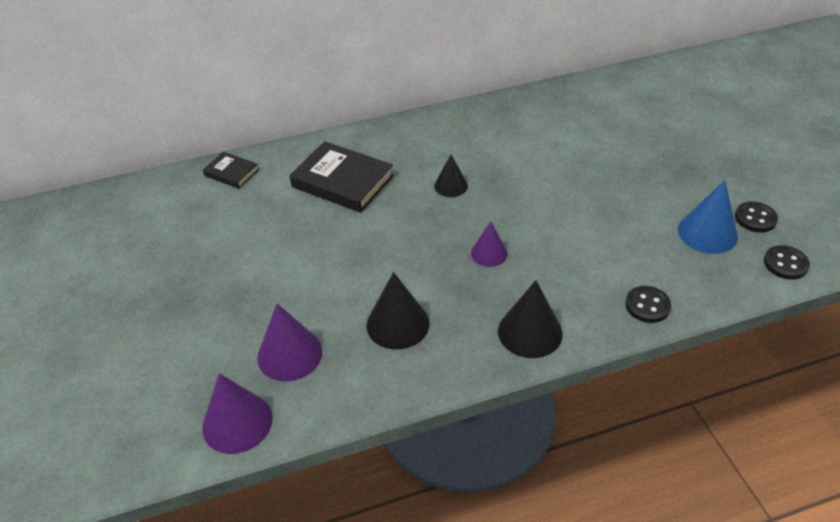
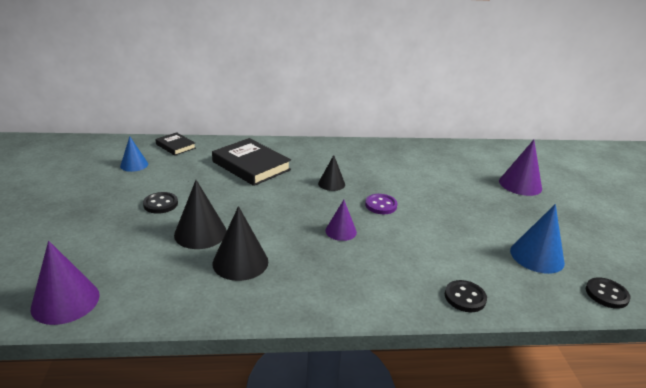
camera: 10 degrees right, 15 degrees down
purple cone [257,304,322,382] -> purple cone moved to [499,140,542,196]
black cone [498,280,563,358] -> black cone moved to [174,180,227,249]
black button [735,201,778,233] -> black button moved to [143,192,178,214]
none -> blue cone [120,136,148,172]
none -> purple button [365,194,398,214]

